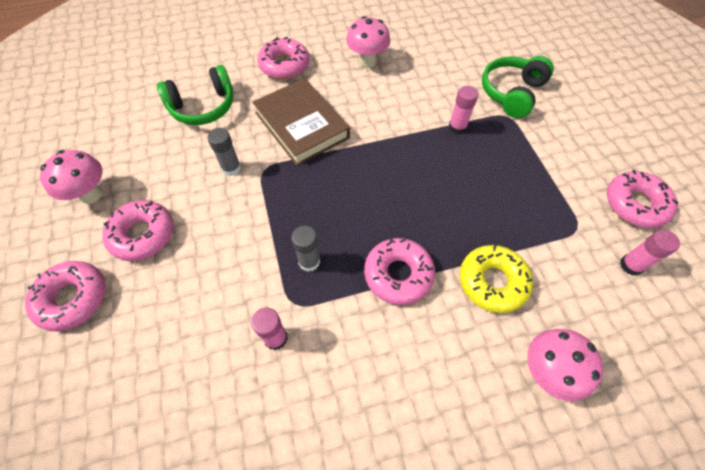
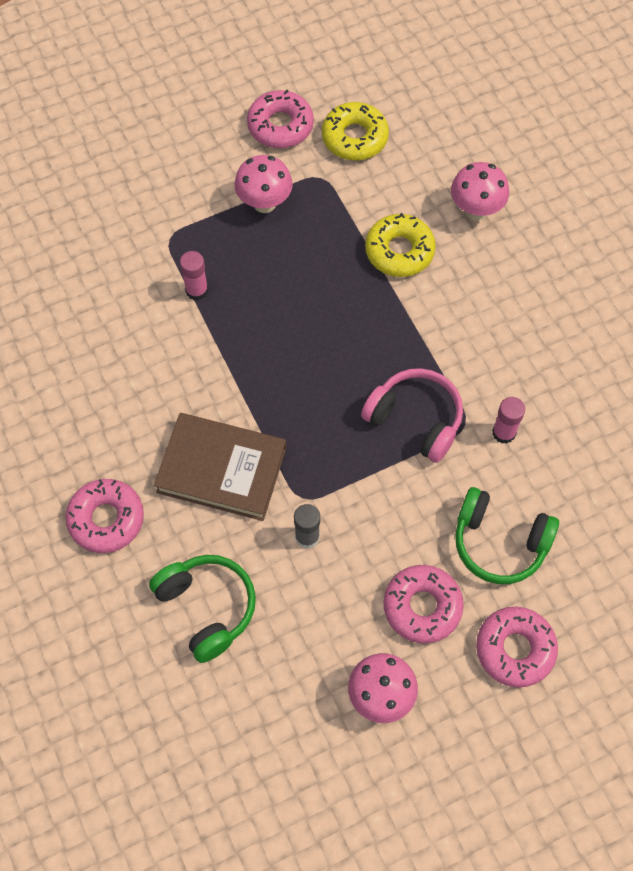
camera: 100 degrees left, 5 degrees up
brown book [252,78,350,166] -> brown book turned 60 degrees clockwise [154,413,286,521]
grey glue stick [291,226,320,272] -> pink headphones [361,368,463,463]
pink mushroom [346,16,390,68] -> pink mushroom moved to [234,155,293,213]
pink donut [364,238,435,305] -> none
green headphones [482,56,554,118] -> green headphones moved to [455,487,559,584]
pink glue stick [620,230,680,276] -> yellow donut [322,102,389,160]

